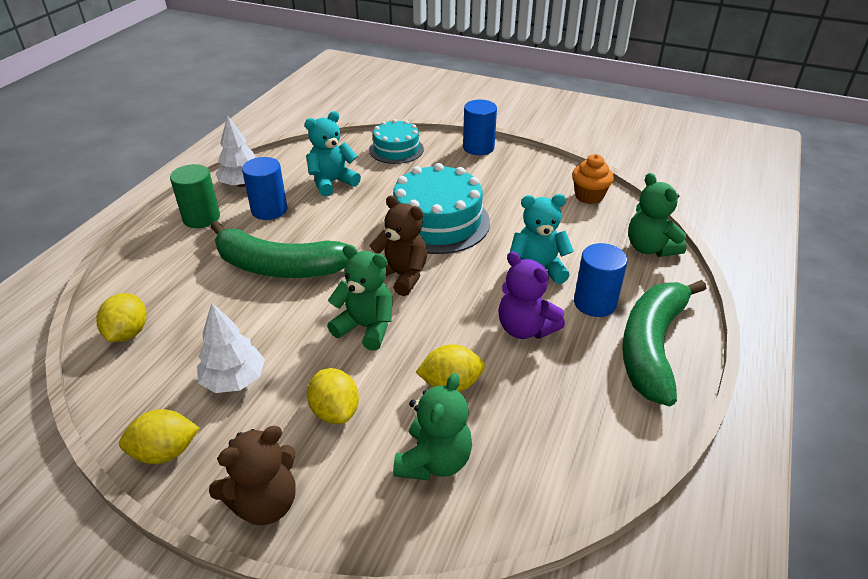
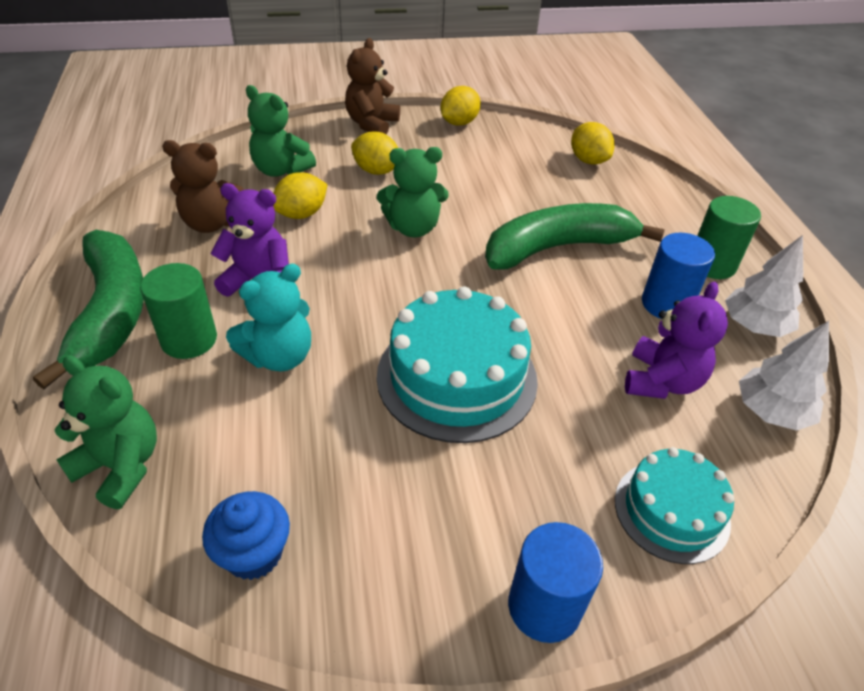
camera: 145 degrees right, 5 degrees up
white tree [197,303,265,393] -> white tree moved to [739,321,829,431]
turquoise teddy bear [304,111,361,197] -> purple teddy bear [625,282,728,399]
brown teddy bear [369,195,427,296] -> brown teddy bear moved to [162,140,244,233]
green teddy bear [393,373,472,481] -> green teddy bear turned 45 degrees counterclockwise [246,85,316,177]
orange cupcake [572,154,614,204] -> blue cupcake [202,491,290,580]
blue cylinder [574,243,628,317] -> green cylinder [140,263,217,359]

